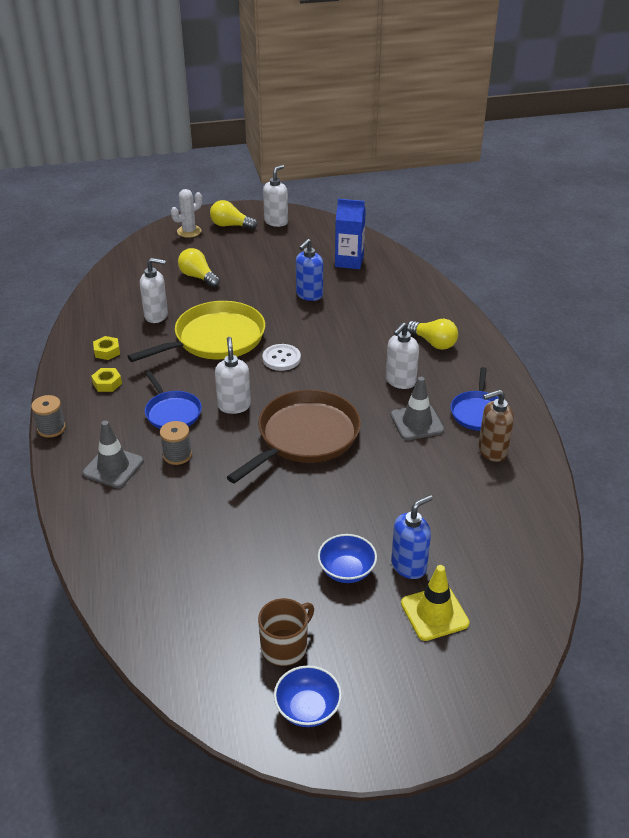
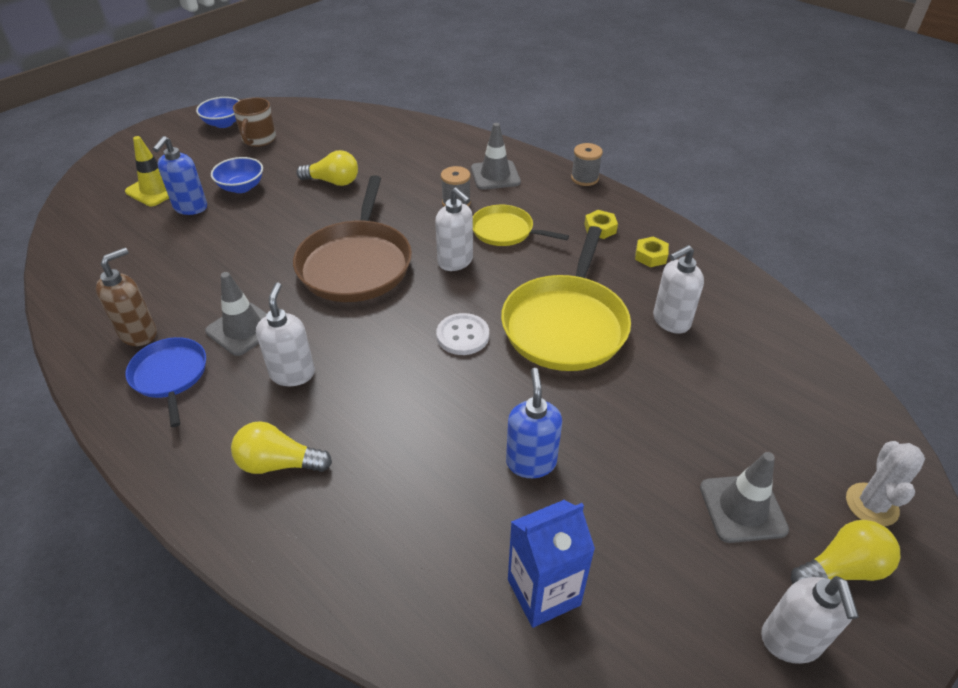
camera: 145 degrees right, 5 degrees up
blue pan [145,371,202,429] -> yellow pan [473,205,569,246]
yellow light bulb [178,248,220,287] -> yellow light bulb moved to [296,150,358,186]
none -> grey traffic cone [700,452,789,543]

